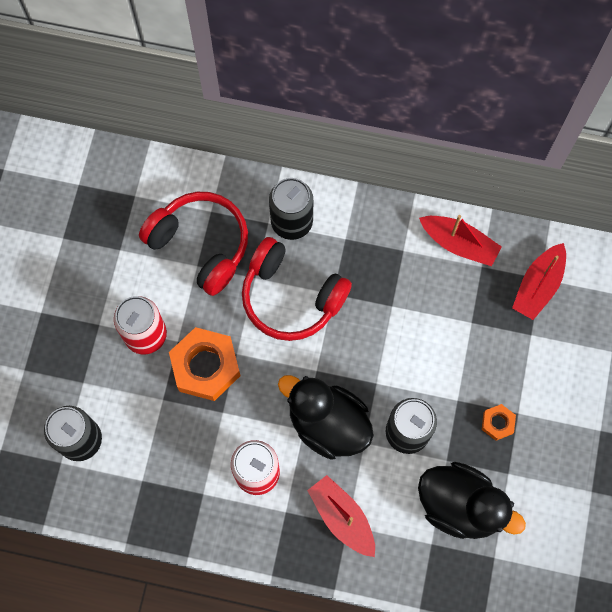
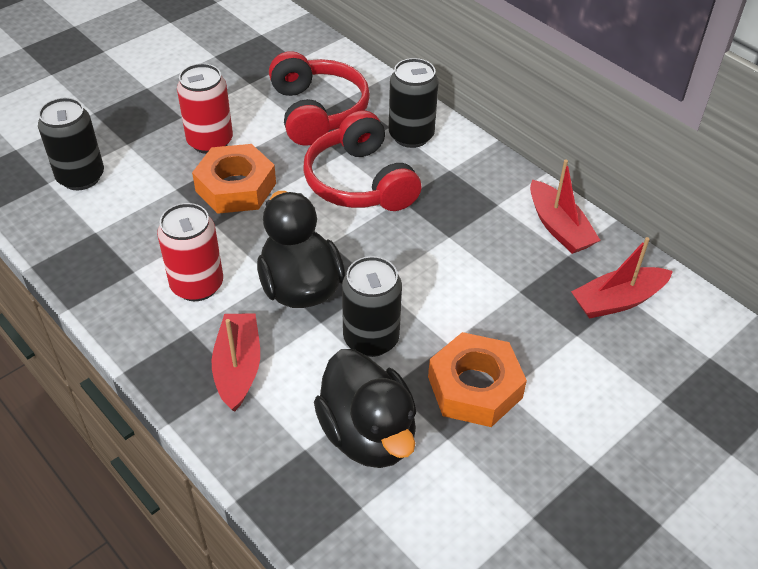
camera: 35 degrees right, 25 degrees down
orange nut [482,404,516,441] -> orange nut [428,332,527,427], size x2.07

